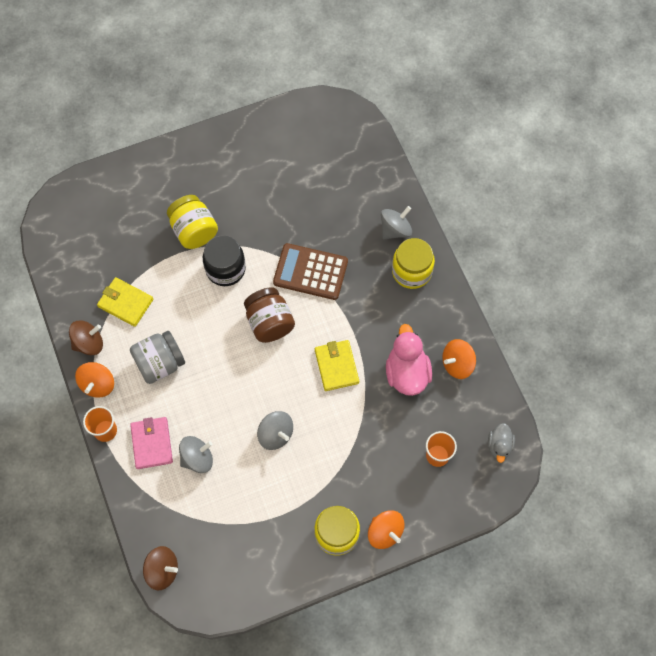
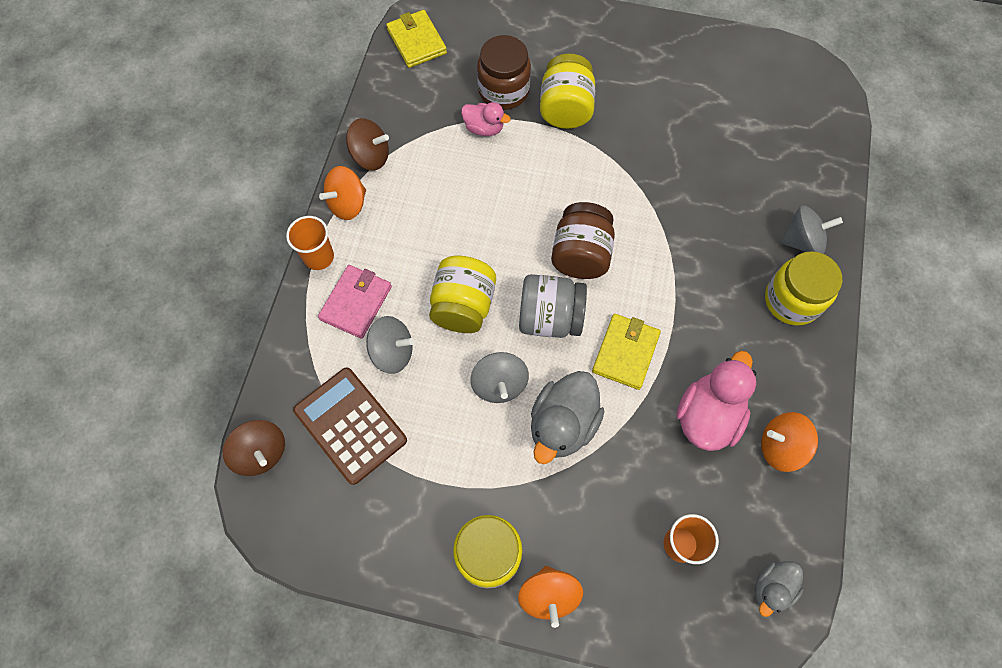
camera: 35 degrees right, 0 degrees up
yellow wallet [97,277,153,327] -> yellow wallet moved to [386,10,447,68]
grey jar [130,331,185,384] -> grey jar moved to [519,274,587,338]
black jar [203,236,246,286] -> none
brown calculator [273,243,348,300] -> brown calculator moved to [293,368,407,485]
none -> yellow jar [429,256,496,333]
none -> pink duck [461,102,511,136]
none -> brown jar [477,35,531,110]
none -> grey duck [531,371,604,464]

